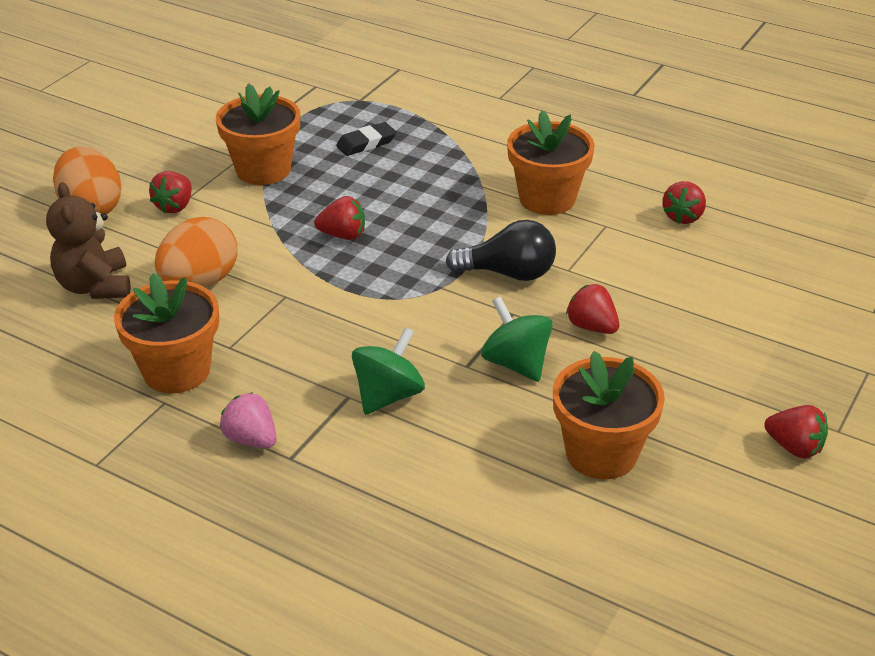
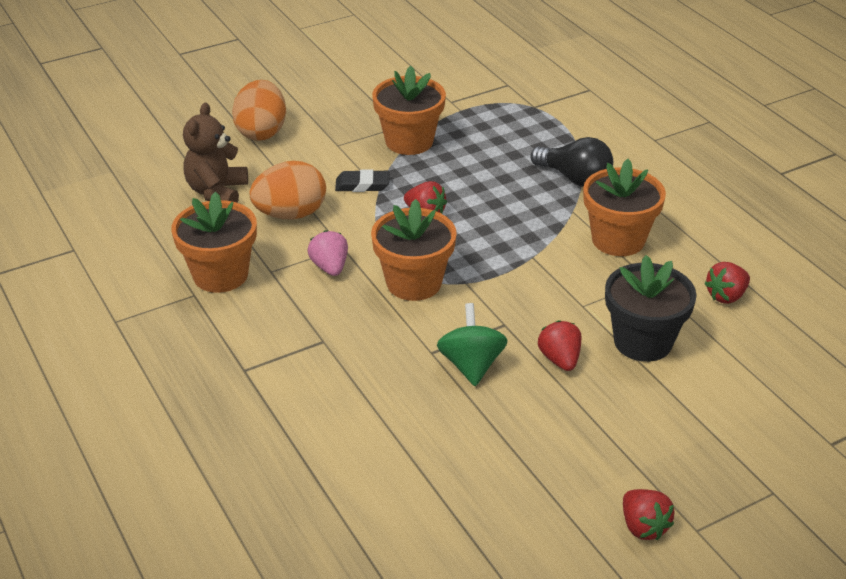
camera: 30 degrees right, 0 degrees up
red strawberry [149,171,192,213] -> none
pink strawberry [220,392,276,448] -> pink strawberry moved to [308,230,348,276]
black eraser [336,122,396,156] -> black eraser moved to [335,169,390,192]
green spinning top [352,327,425,415] -> none
black light bulb [446,220,556,281] -> black light bulb moved to [530,137,613,187]
orange flower pot [553,351,665,479] -> orange flower pot moved to [371,199,457,301]
none -> black flower pot [605,255,697,362]

